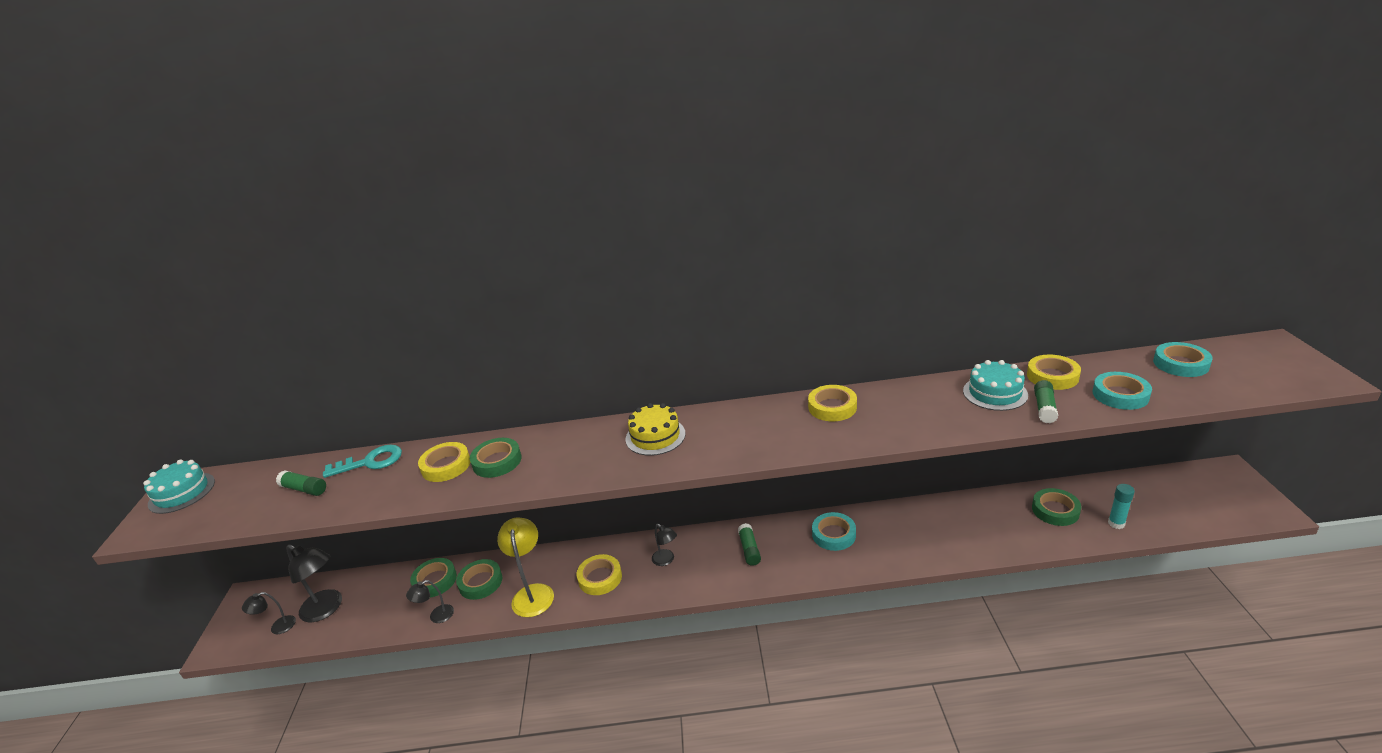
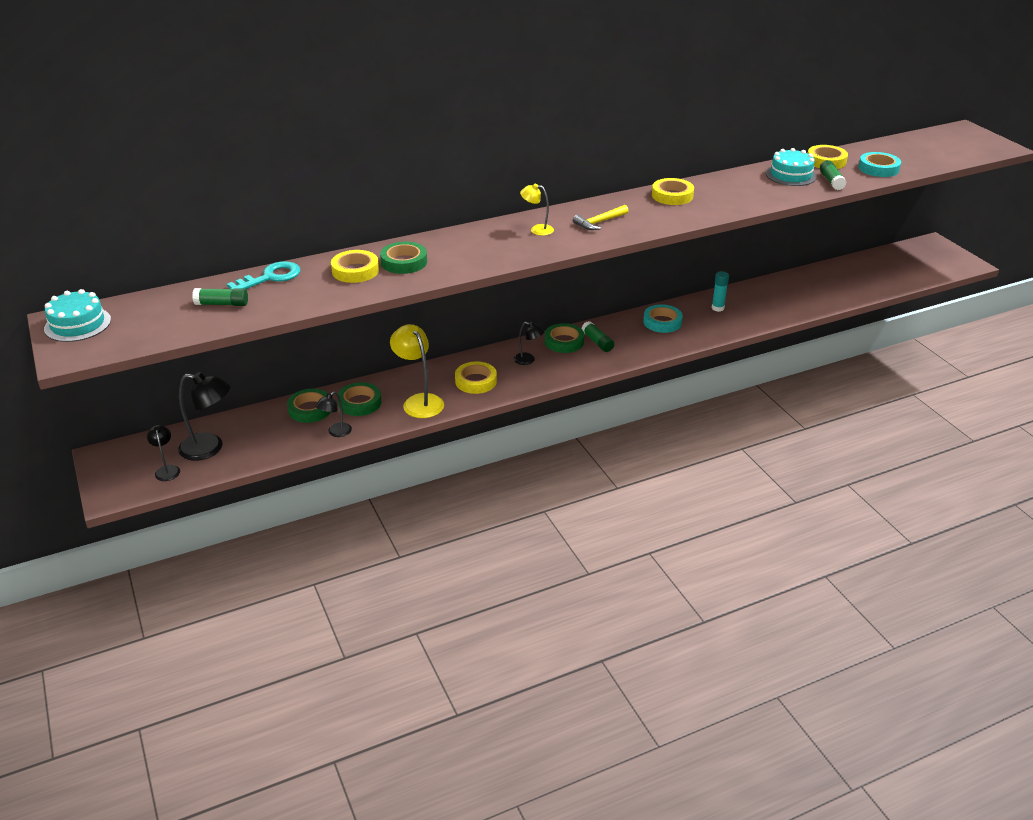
camera: 25 degrees left, 5 degrees up
black lamp [242,592,296,634] -> black lamp turned 120 degrees clockwise [147,425,180,481]
yellow cake [625,403,685,456] -> yellow lamp [520,184,554,236]
green tape [1032,488,1081,526] -> green tape moved to [545,323,584,353]
turquoise glue stick [1108,484,1135,529] -> turquoise glue stick moved to [712,271,729,312]
turquoise tape [1153,342,1213,377] -> none
none -> yellow hammer [573,205,628,230]

